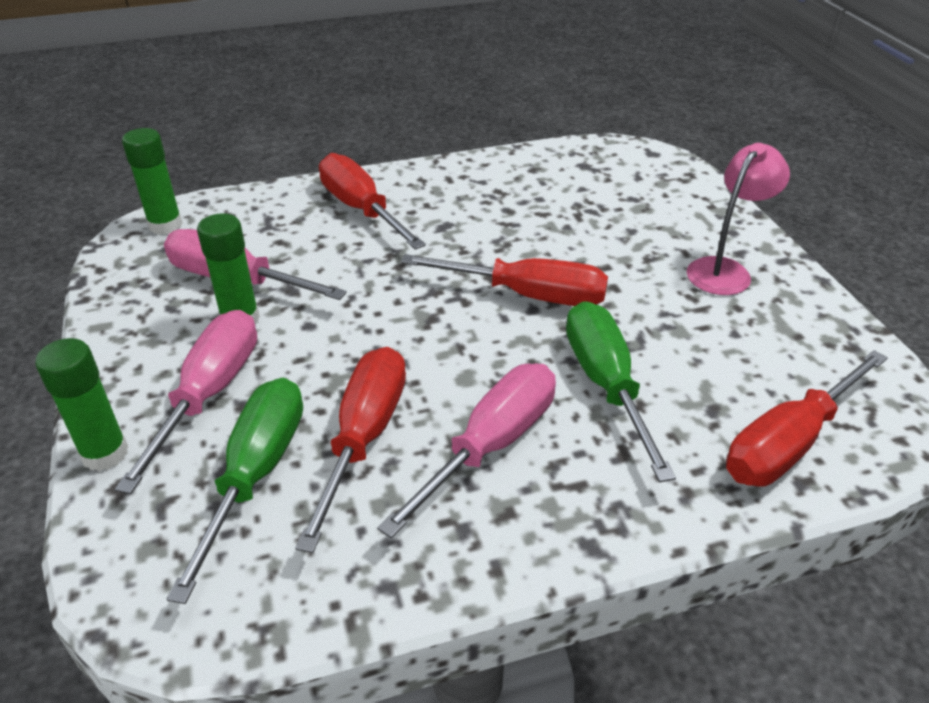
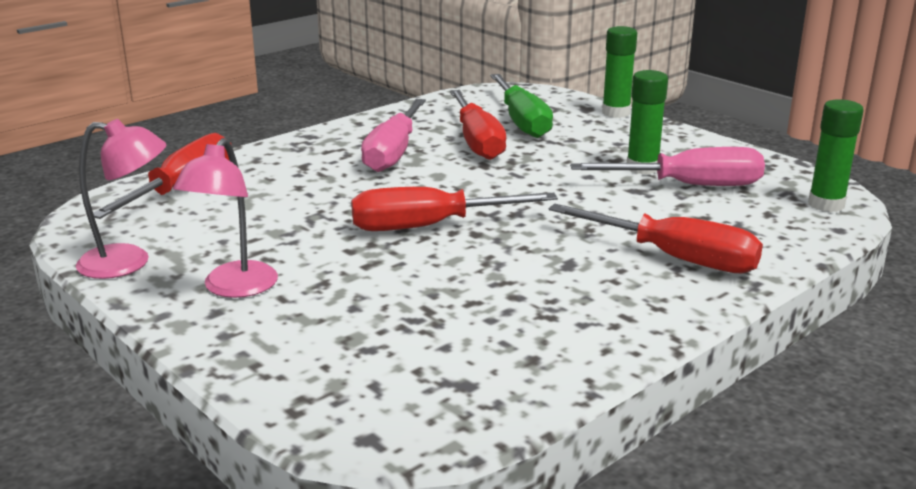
camera: 155 degrees right, 15 degrees down
pink screwdriver [115,310,257,494] -> none
green screwdriver [566,301,676,482] -> none
none -> pink lamp [76,119,166,279]

